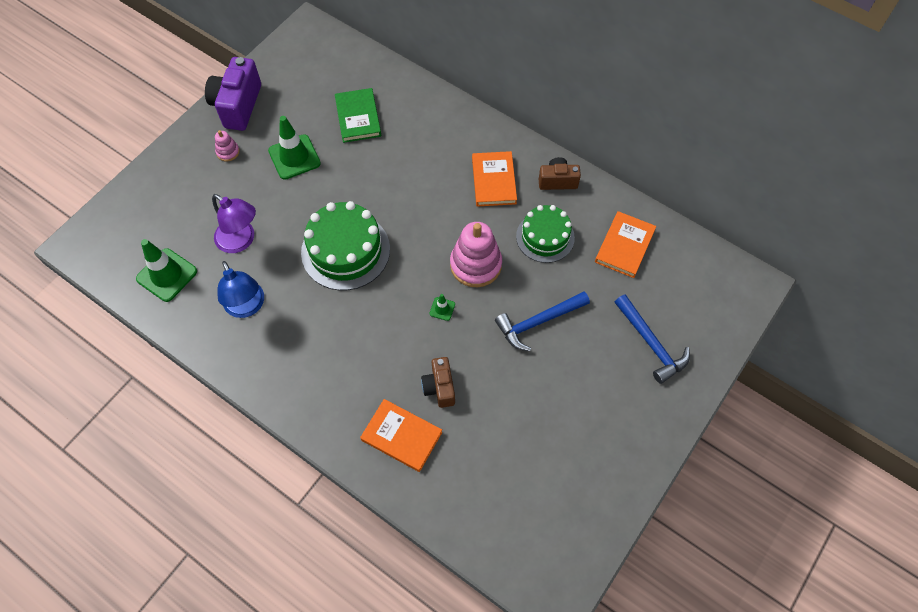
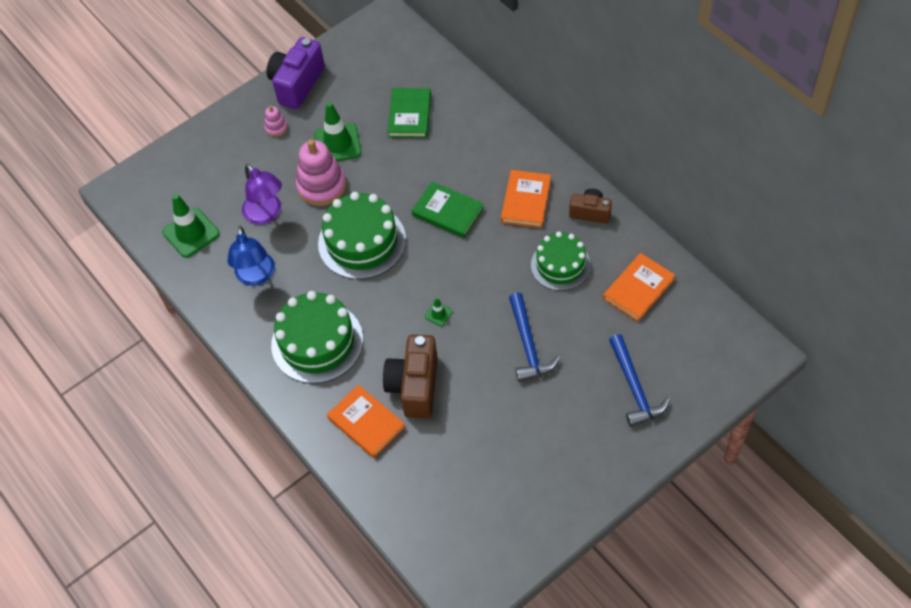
camera: 20 degrees right, 5 degrees down
brown camera [421,357,455,408] -> brown camera [383,335,438,419], size x1.68
pink stacking toy [450,222,502,287] -> pink stacking toy moved to [296,139,346,206]
blue hammer [495,292,590,351] -> blue hammer turned 90 degrees counterclockwise [509,293,560,382]
none -> green cake [271,291,363,384]
none -> green book [412,182,484,238]

